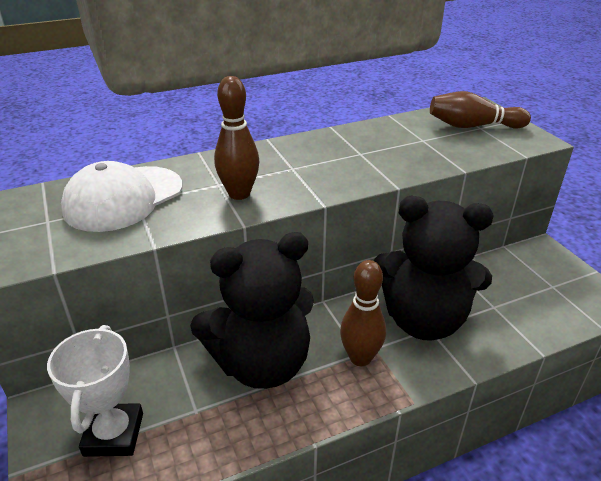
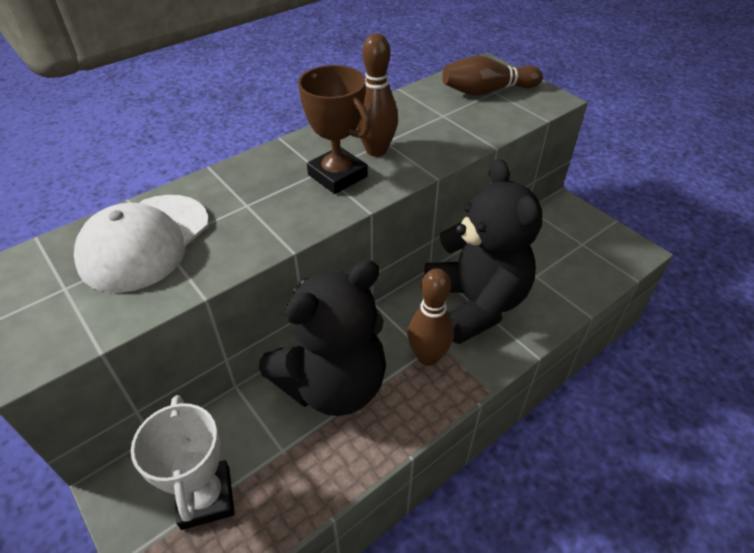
camera: 15 degrees left, 10 degrees up
brown bowling pin [214,76,260,200] -> brown bowling pin moved to [356,33,398,157]
black teddy bear [374,196,493,341] -> black teddy bear turned 105 degrees counterclockwise [424,159,542,344]
none -> brown trophy [298,65,371,194]

